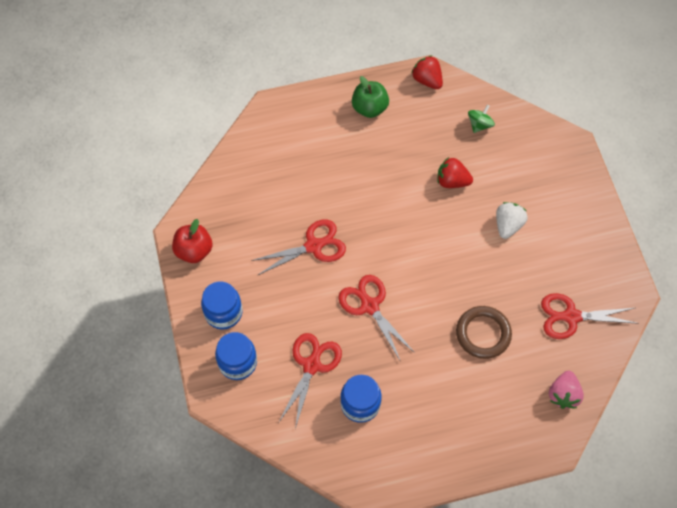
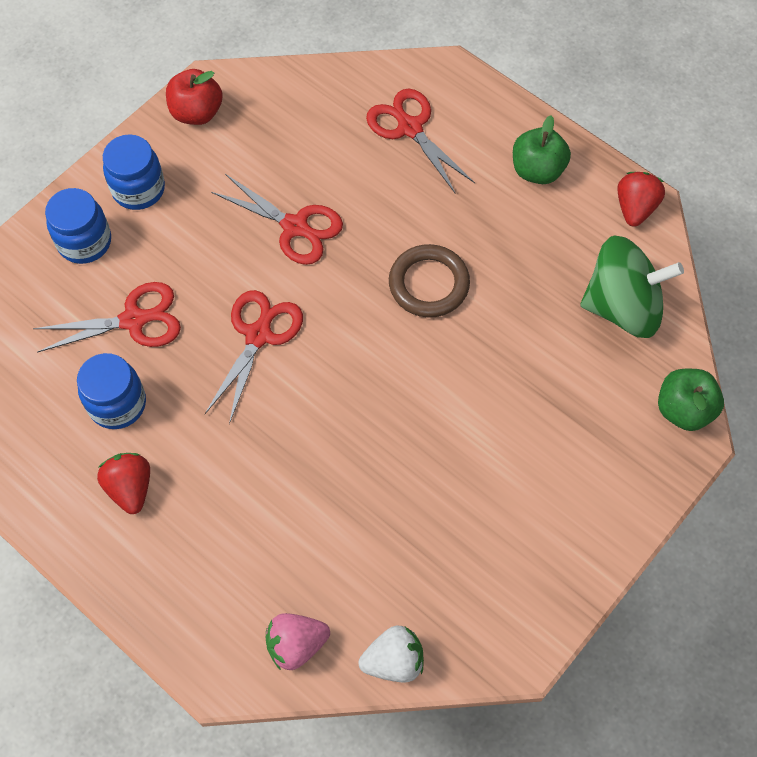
camera: 55 degrees right, 0 degrees up
red strawberry [437,157,473,188] -> red strawberry moved to [97,453,150,514]
brown ring [456,306,512,359] -> brown ring moved to [389,244,470,317]
green spinning top [468,104,495,133] -> green spinning top [580,235,684,338], size x2.19
white strawberry [496,202,528,239] -> white strawberry moved to [359,626,424,682]
red scissors [541,293,639,339] -> red scissors moved to [366,89,475,194]
none -> green apple [658,369,724,431]

